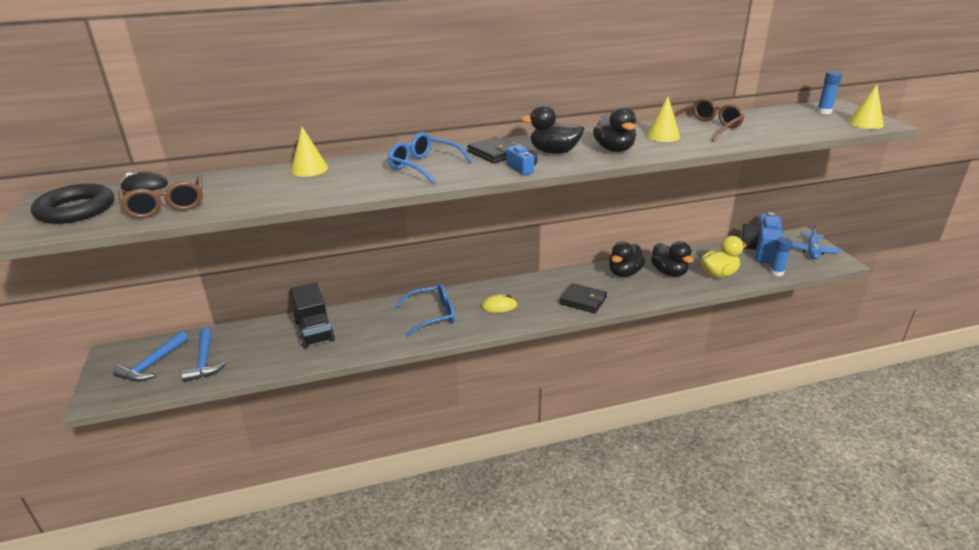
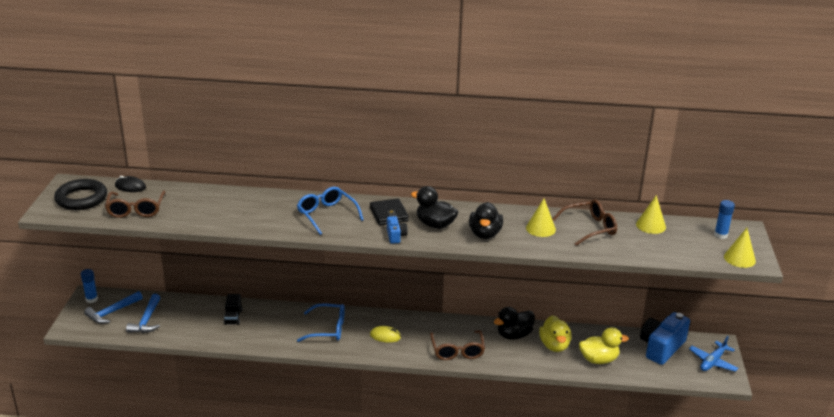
camera: 20 degrees right, 0 degrees up
yellow cone [290,127,328,177] -> yellow cone moved to [636,195,666,234]
black truck [290,282,335,348] -> black truck [224,294,242,325], size x0.60
black wallet [560,283,607,313] -> brown glasses [430,330,485,360]
black duck [651,241,694,277] -> yellow duck [539,315,572,352]
blue glue stick [770,237,792,276] -> blue glue stick moved to [81,269,98,303]

